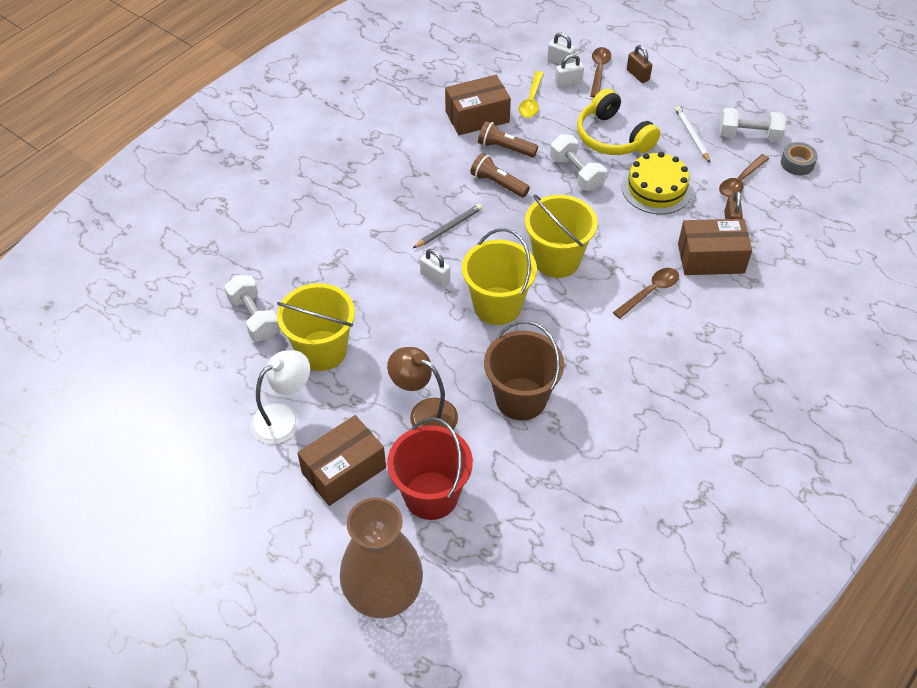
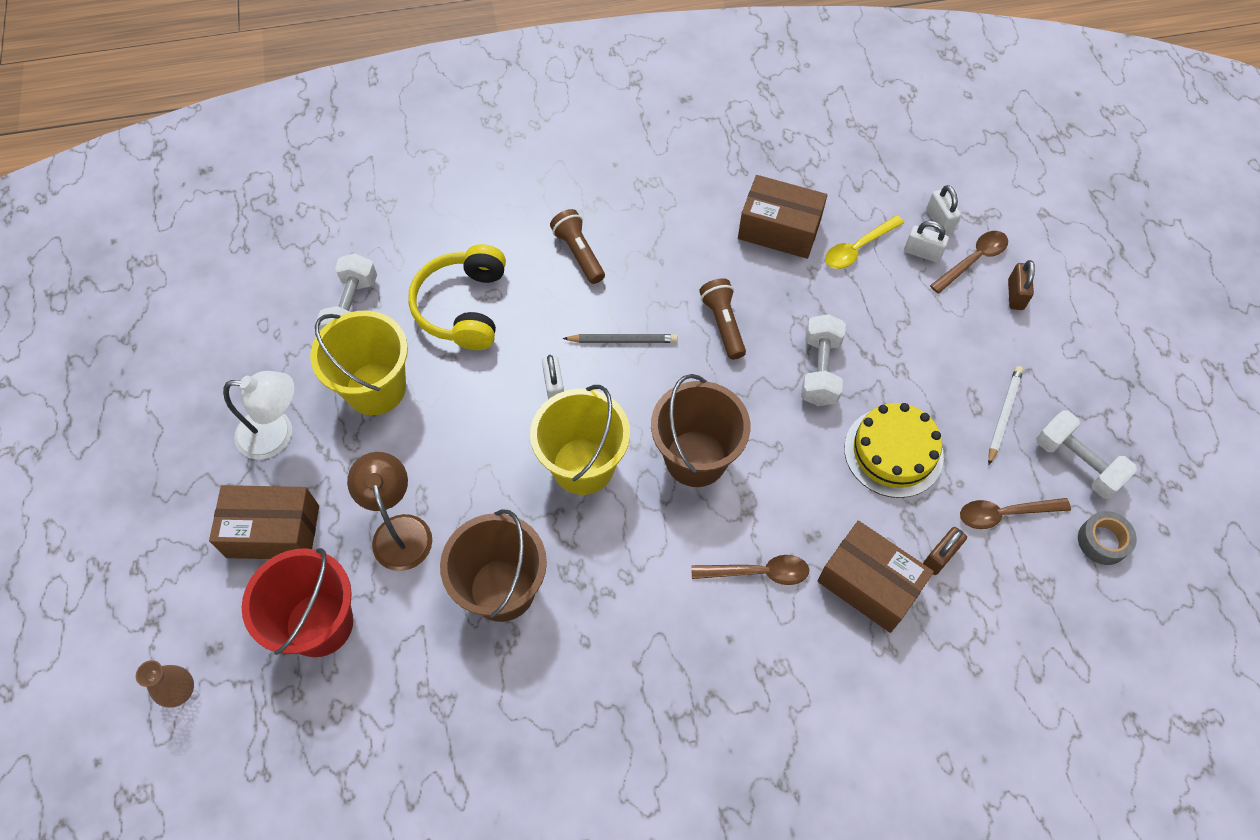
camera: 40 degrees right, 10 degrees up
brown vase [340,497,423,619] -> brown vase [136,660,194,708], size x0.42
brown flashlight [478,121,538,157] -> brown flashlight moved to [550,209,605,284]
yellow bucket [525,195,598,278] -> brown bucket [651,374,750,487]
yellow headphones [577,89,660,155] -> yellow headphones moved to [408,244,506,350]

